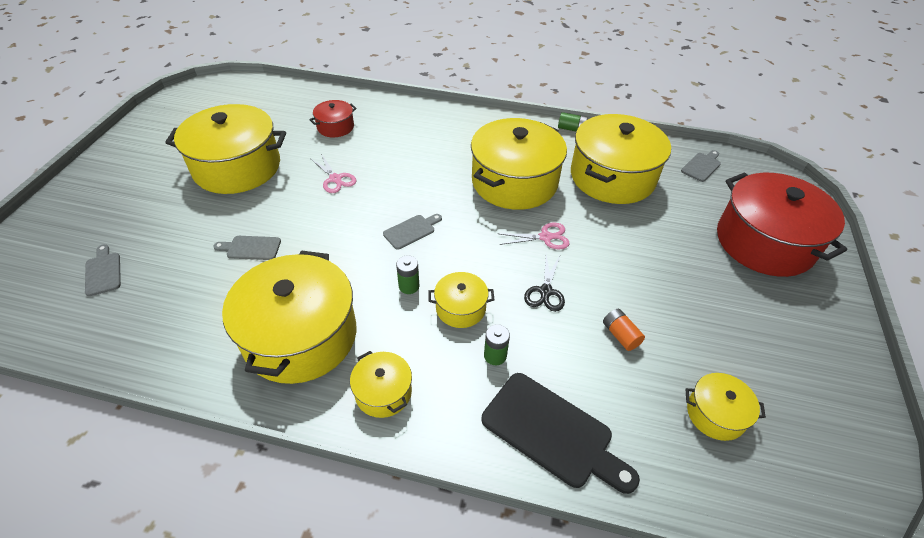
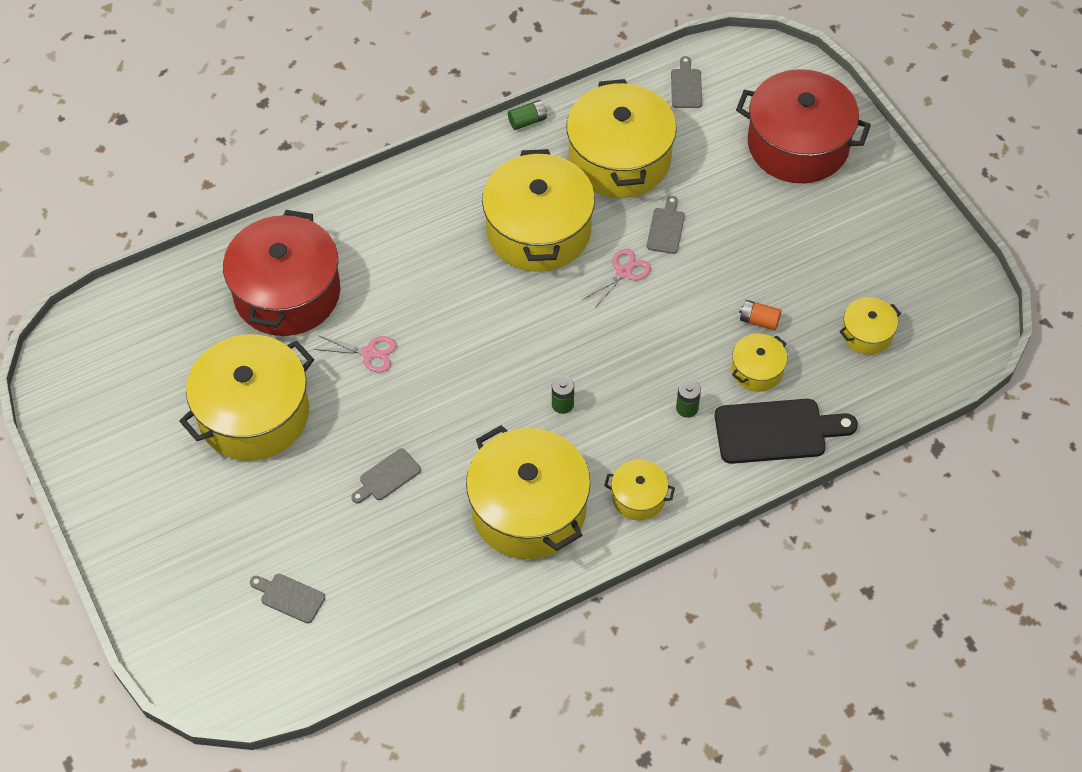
camera: 40 degrees left, 10 degrees up
red pot [309,100,357,137] -> red pot [223,210,340,336], size x2.13
grey cutting board [383,214,442,249] -> grey cutting board moved to [647,196,685,254]
yellow pot [428,272,494,328] -> yellow pot moved to [732,334,787,392]
black scissors [524,254,565,312] -> none

